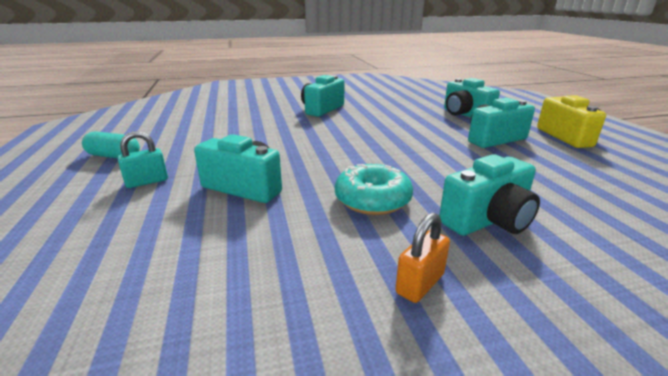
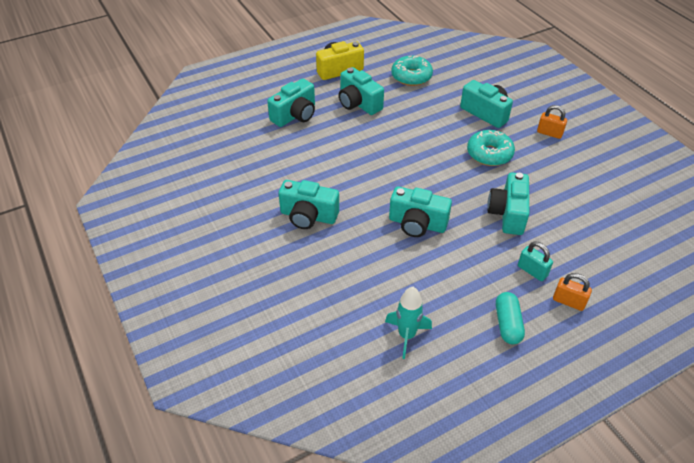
camera: 105 degrees left, 20 degrees up
none -> turquoise rocket [385,287,432,359]
none -> turquoise camera [389,186,452,237]
none -> turquoise donut [391,56,433,86]
none -> orange padlock [553,273,592,311]

